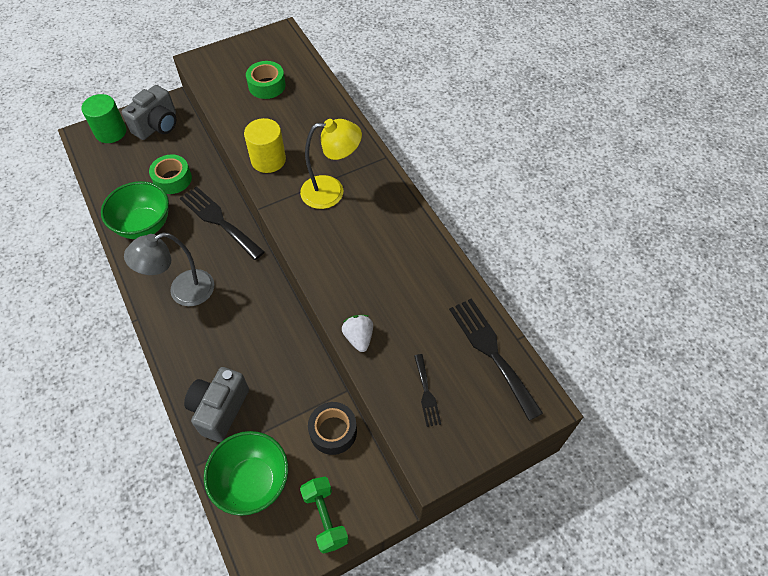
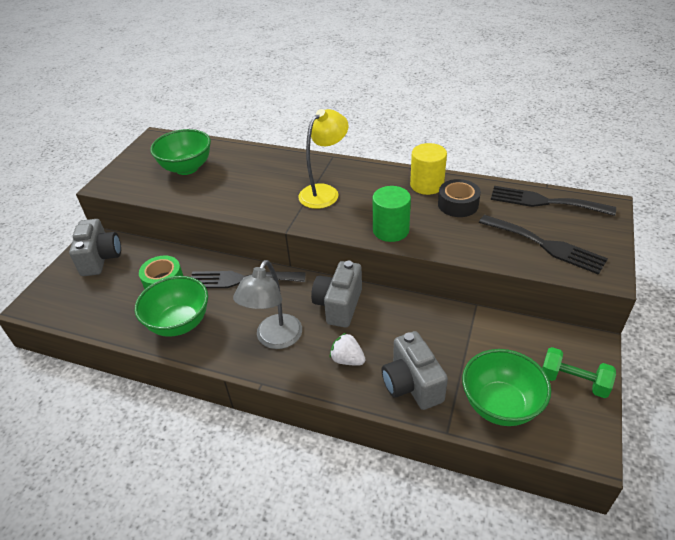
camera: 40 degrees left, 15 degrees down
green cylinder [81,94,127,143] -> green cylinder moved to [372,186,411,242]
yellow cylinder [244,118,286,173] -> yellow cylinder moved to [410,143,447,195]
green tape [246,61,286,99] -> green bowl [150,129,211,175]
black tape [308,402,357,455] -> black tape moved to [438,179,481,217]
white strawberry [342,315,373,352] -> white strawberry moved to [330,332,366,365]
black fork [414,354,441,427] -> black fork [479,215,608,275], size x1.89
none -> grey camera [311,261,362,328]

